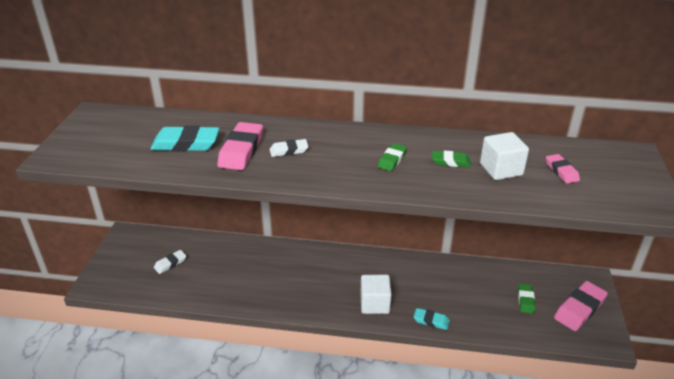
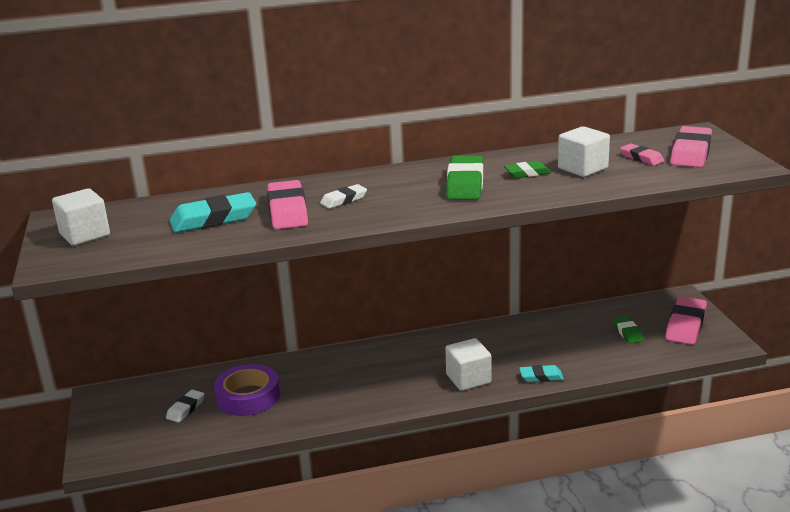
camera: 20 degrees left, 10 degrees down
green eraser [378,143,407,171] -> green eraser [446,156,483,200], size x1.77
none -> white cube [52,188,110,246]
none -> purple tape [214,364,280,416]
none -> pink eraser [670,126,712,167]

